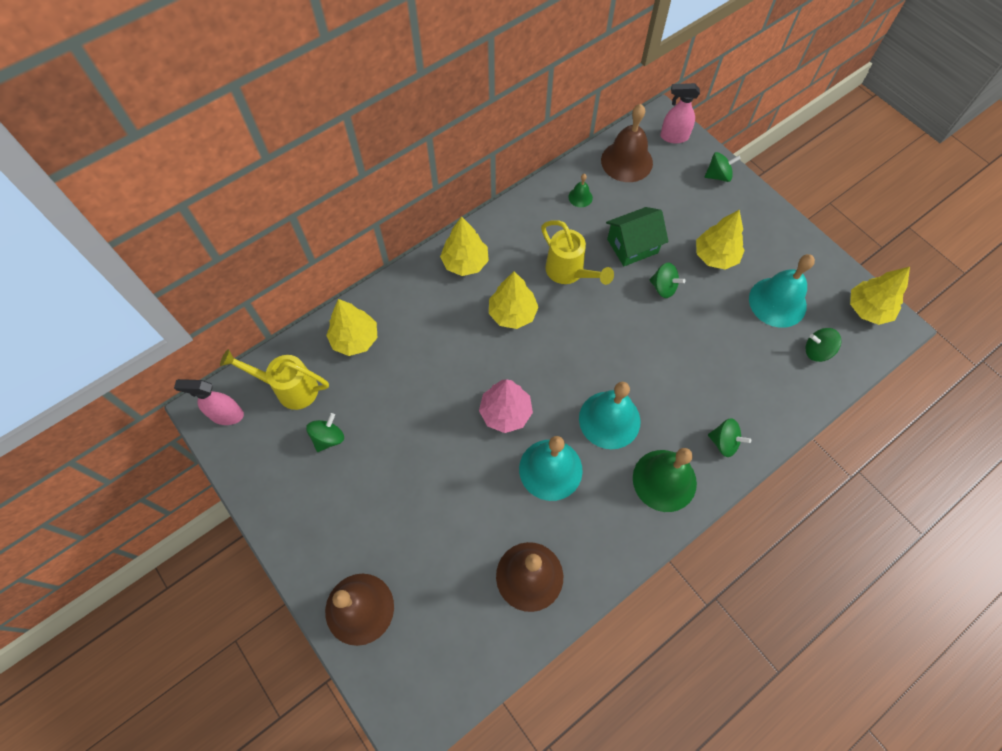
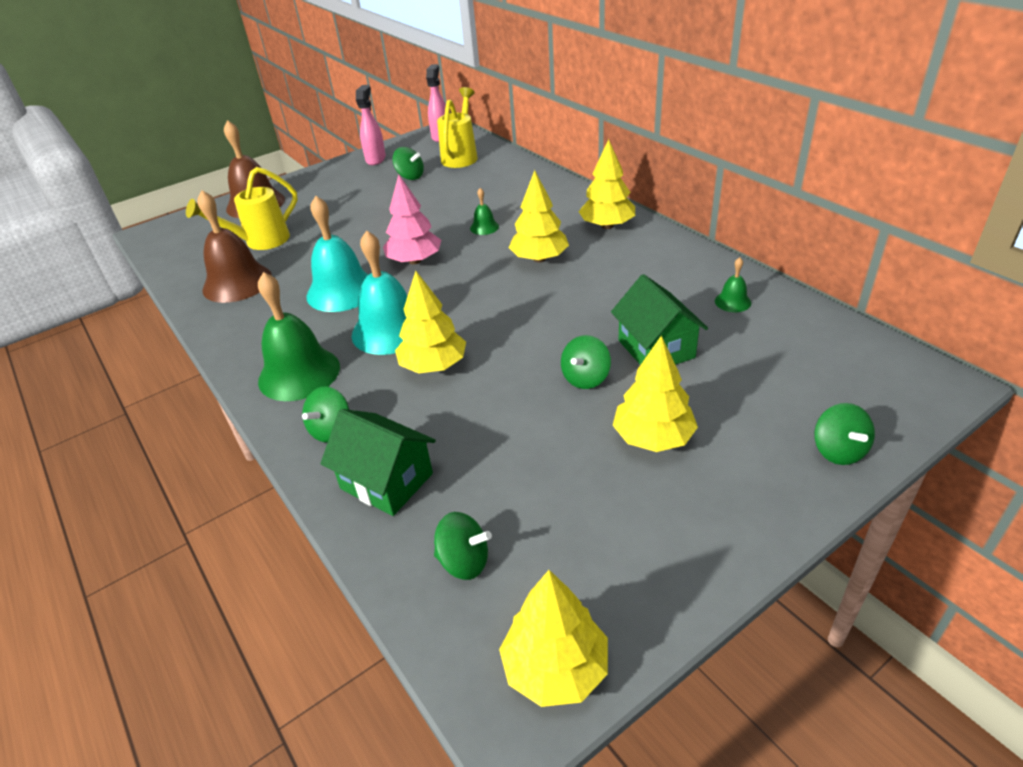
camera: 95 degrees right, 25 degrees down
yellow tree [326,299,378,356] -> yellow tree moved to [395,271,466,374]
yellow watering can [541,220,614,285] -> yellow watering can moved to [186,167,298,250]
brown bell [601,104,653,182] -> none
pink spray bottle [660,83,700,144] -> pink spray bottle moved to [356,85,386,165]
turquoise bell [749,254,815,328] -> none
green spinning top [806,328,841,362] -> green spinning top turned 90 degrees clockwise [434,512,492,580]
none -> green house [320,409,436,516]
none -> green bell [470,188,499,235]

